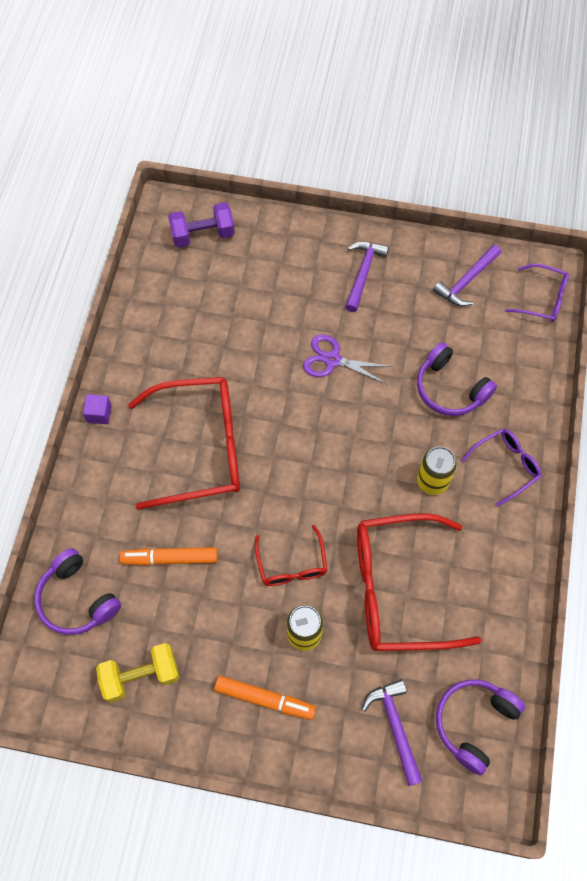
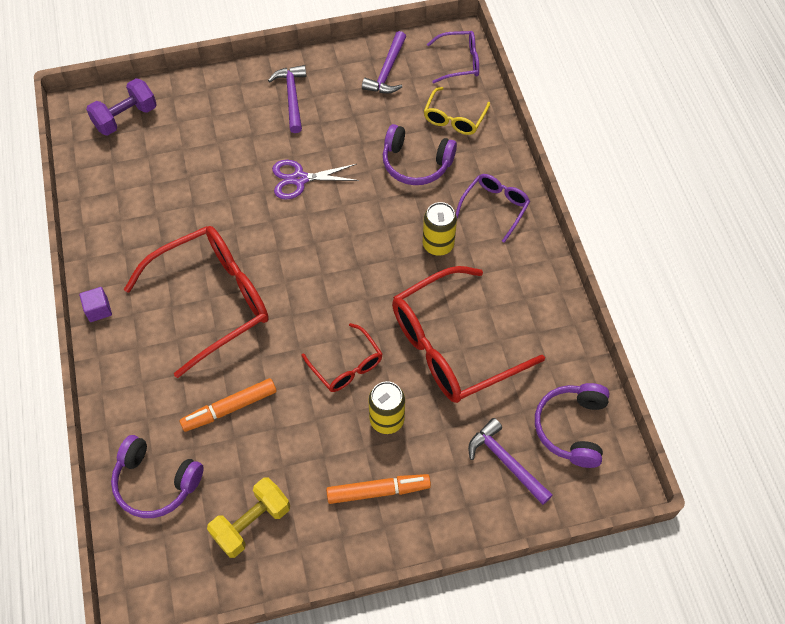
camera: 25 degrees left, 5 degrees down
none -> yellow glasses [424,87,490,135]

